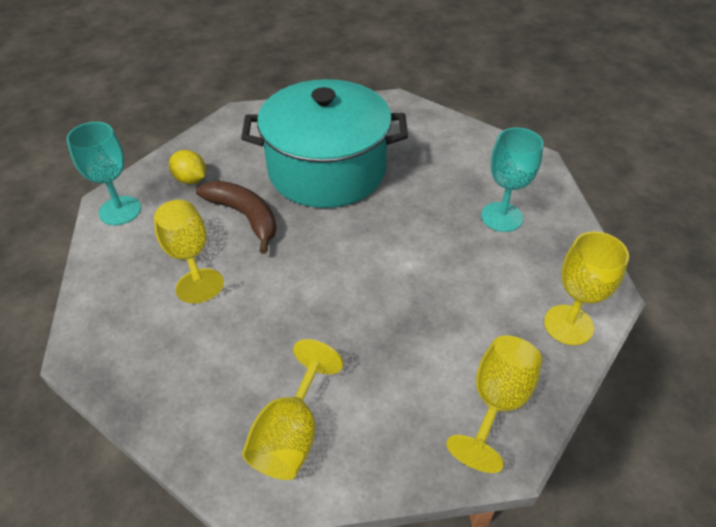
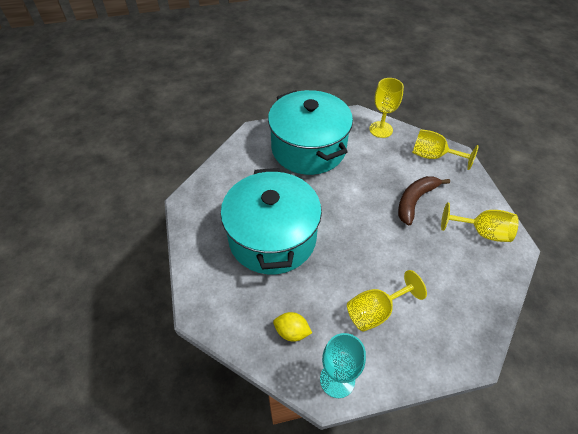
camera: 95 degrees left, 5 degrees up
yellow lemon [169,150,206,184] -> yellow lemon turned 75 degrees clockwise [273,312,312,342]
brown banana [196,181,277,254] -> brown banana moved to [398,176,450,226]
turquoise goblet [481,128,543,232] -> turquoise pot [268,90,353,175]

